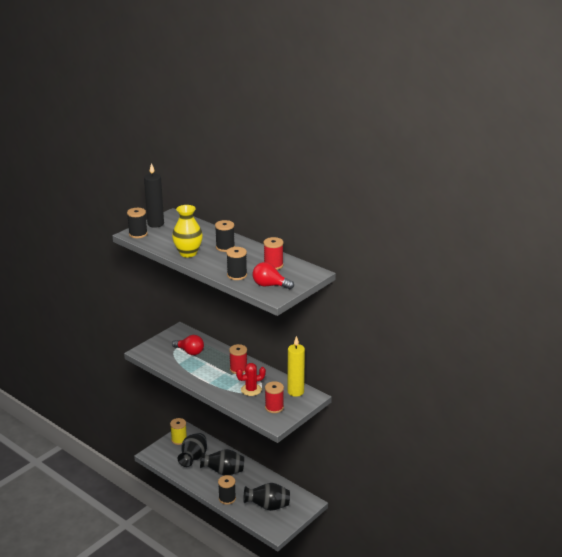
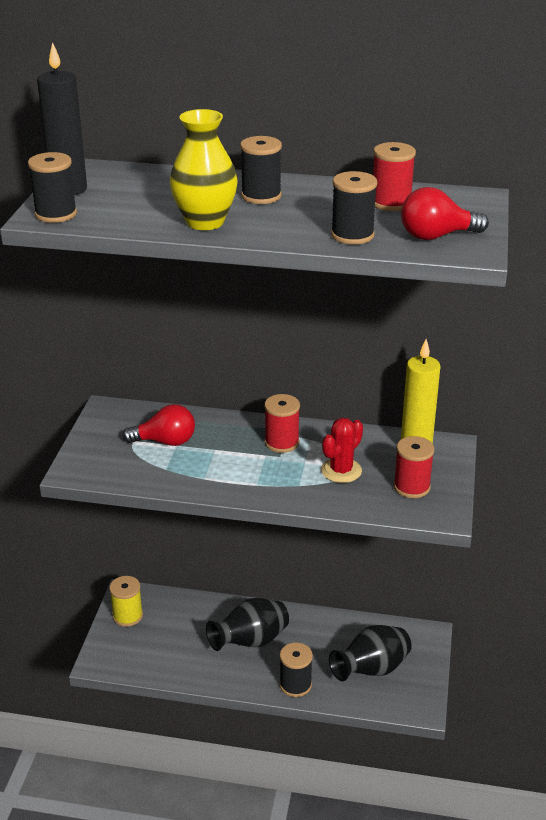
camera: 30 degrees left, 5 degrees up
black vase [178,433,207,467] -> none

